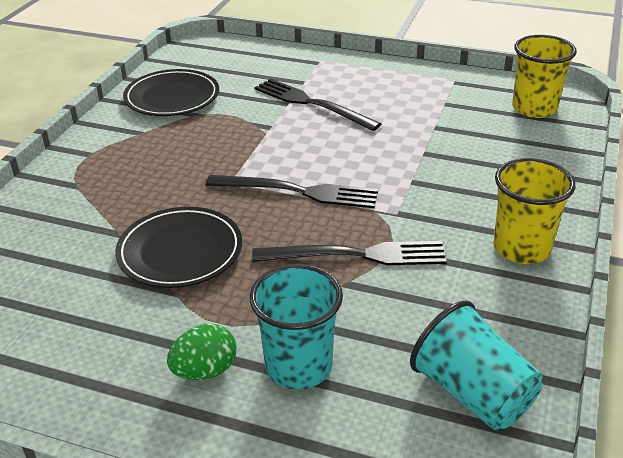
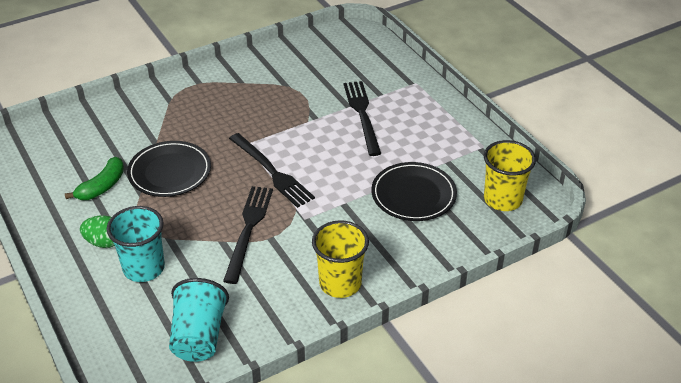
camera: 40 degrees right, 5 degrees up
black plate [123,69,219,116] -> black plate moved to [371,162,457,221]
black fork [252,241,447,265] -> black fork turned 120 degrees counterclockwise [223,186,273,284]
none -> green banana [65,157,124,200]

